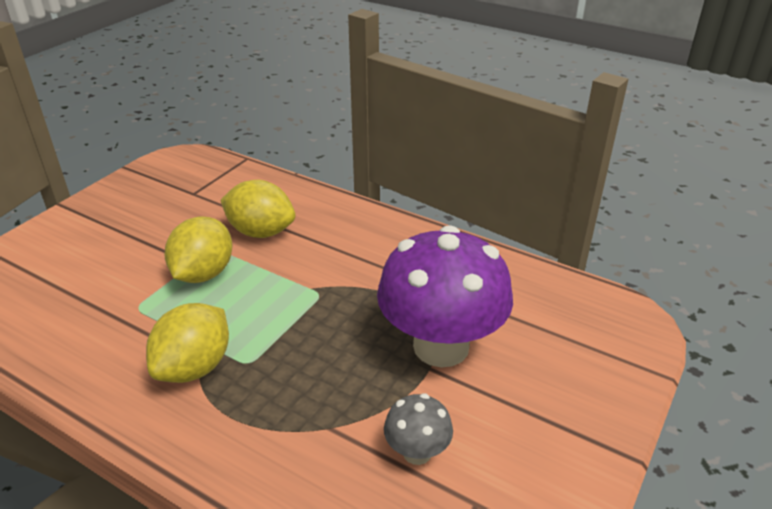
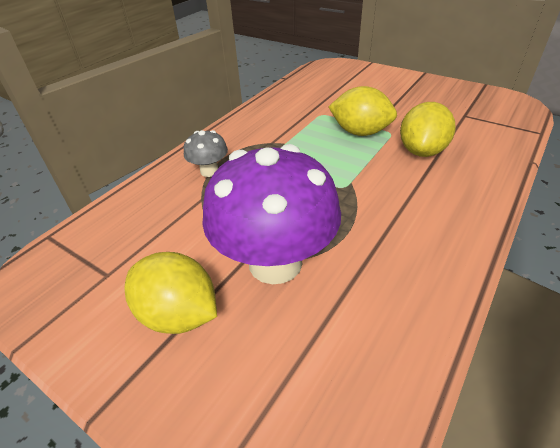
camera: 95 degrees right, 5 degrees up
yellow lemon [146,303,229,383] -> yellow lemon moved to [124,252,217,334]
grey mushroom [384,393,453,465] -> grey mushroom moved to [184,130,228,177]

